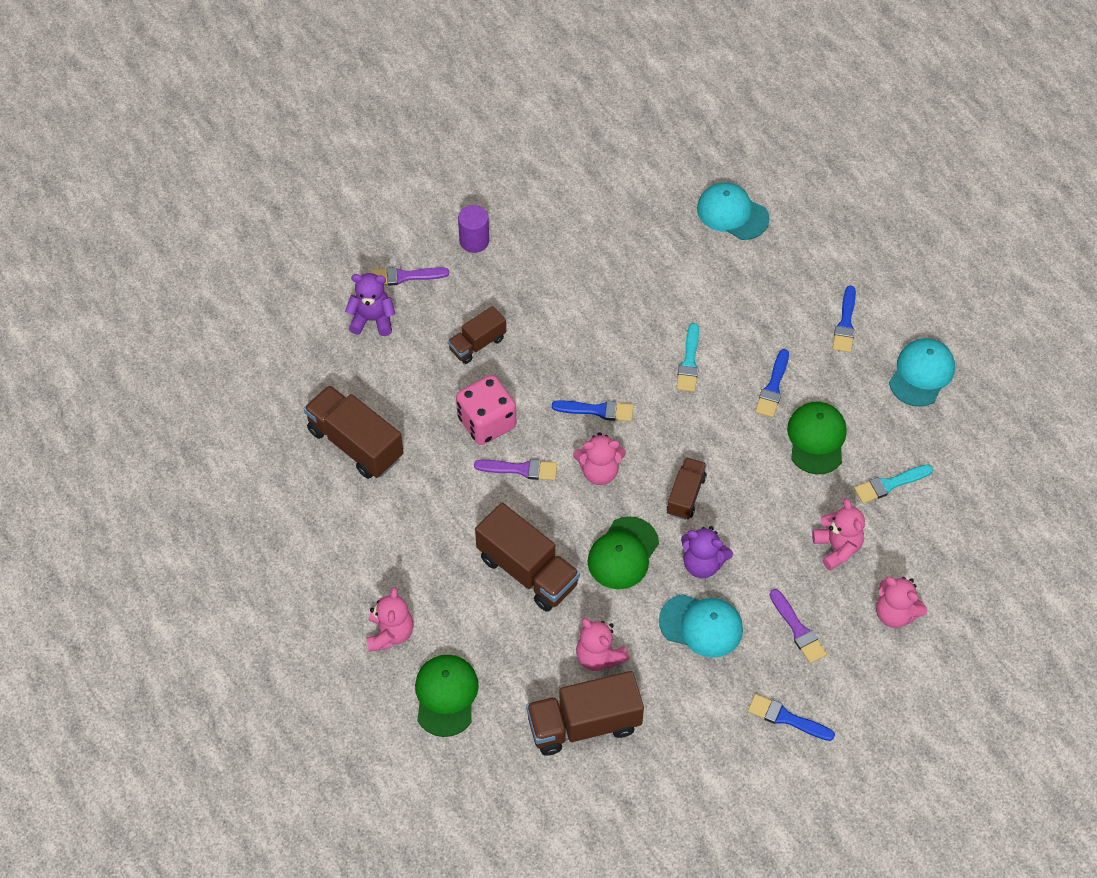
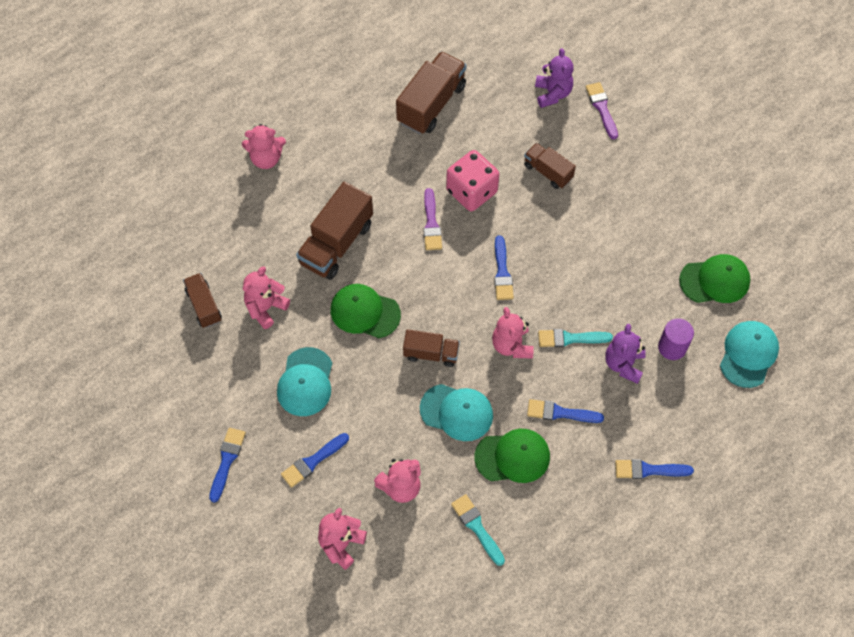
camera: 80 degrees right, 5 degrees up
green cap [415,655,479,737] -> green cap moved to [679,254,751,303]
purple cylinder [458,205,489,253] -> purple cylinder moved to [658,318,694,360]
brown truck [526,671,644,756] -> brown truck [183,273,222,328], size x0.59
pink teddy bear [573,432,626,485] -> pink teddy bear moved to [492,307,534,358]
purple teddy bear [681,526,733,578] -> purple teddy bear moved to [605,324,646,384]
purple brush [770,589,827,663] -> blue brush [281,433,349,488]
turquoise cap [889,338,955,407] -> turquoise cap moved to [420,384,493,441]

